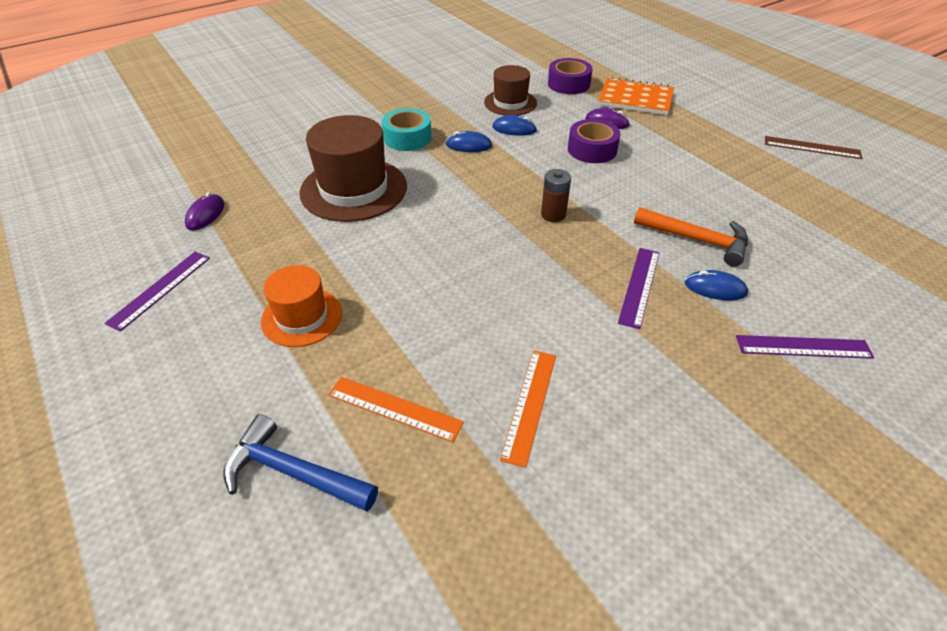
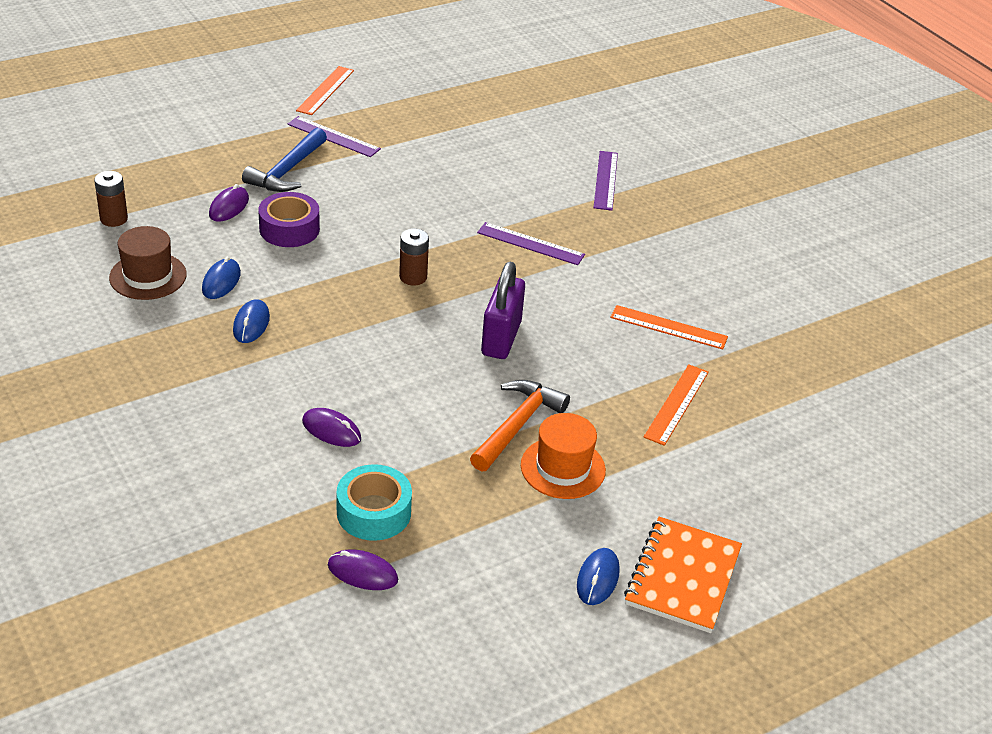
camera: 90 degrees left, 5 degrees down
purple ruler [104,252,210,332] -> purple ruler moved to [287,116,381,157]
blue hammer [223,414,378,512] -> blue hammer moved to [242,128,327,192]
brown hat [299,115,407,222] -> purple mouse [302,408,361,447]
turquoise tape [382,108,432,151] -> turquoise tape moved to [336,464,412,541]
purple tape [548,58,592,94] -> brown battery [94,171,128,227]
orange notebook [598,77,674,115] -> orange notebook moved to [624,517,742,633]
orange hammer [634,207,748,266] -> orange hammer moved to [470,380,570,472]
blue mouse [685,270,748,300] -> blue mouse moved to [577,548,620,605]
brown ruler [765,136,862,159] -> orange ruler [296,66,354,115]
none -> purple padlock [481,262,525,359]

